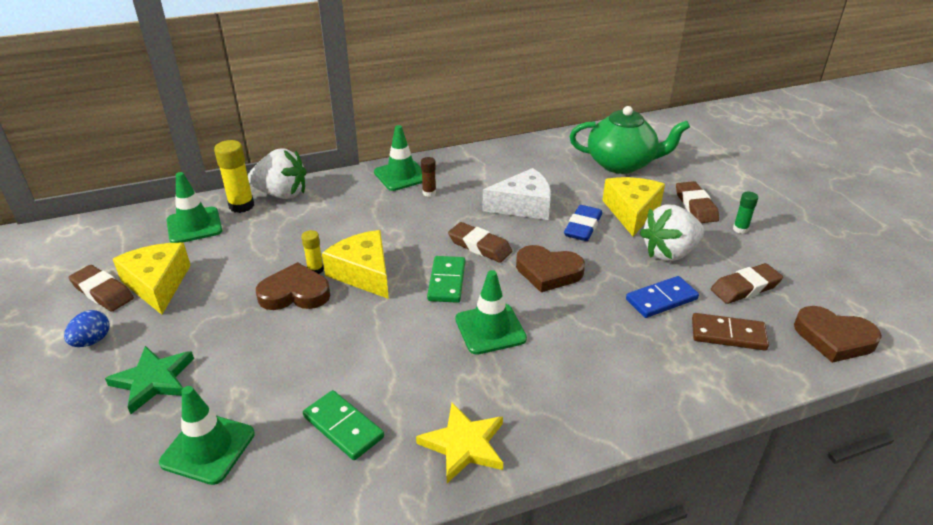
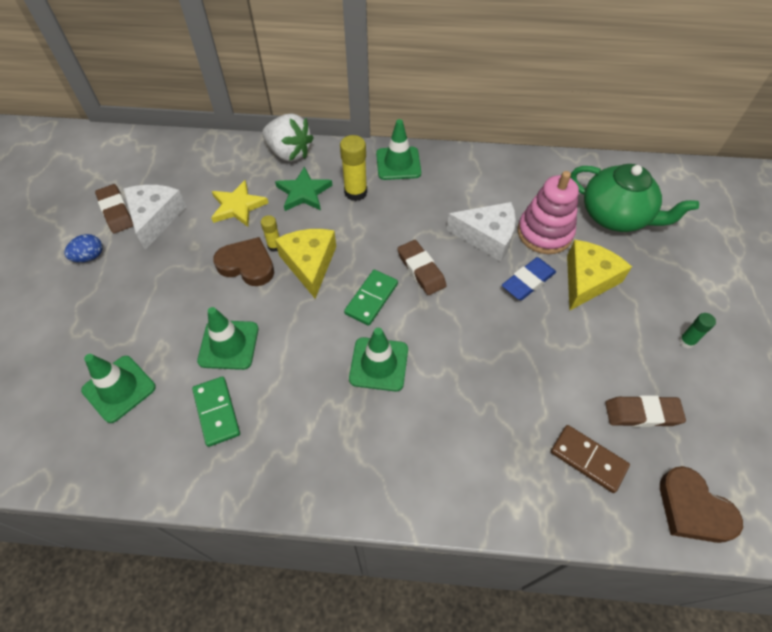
camera: 25 degrees right, 20 degrees up
green star [105,346,194,414] -> green star moved to [275,166,332,211]
yellow cheese [113,243,191,315] -> white cheese [123,185,187,250]
green traffic cone [167,172,222,243] -> green traffic cone moved to [197,307,258,370]
yellow glue stick [214,140,254,213] -> yellow glue stick moved to [340,135,367,201]
yellow star [416,403,503,483] -> yellow star moved to [211,180,268,227]
brown glue stick [421,157,436,197] -> none
brown heart [516,245,585,292] -> none
blue domino [626,276,699,318] -> none
white strawberry [640,205,704,262] -> none
brown eraser [676,181,719,223] -> none
none -> pink stacking toy [517,171,579,254]

